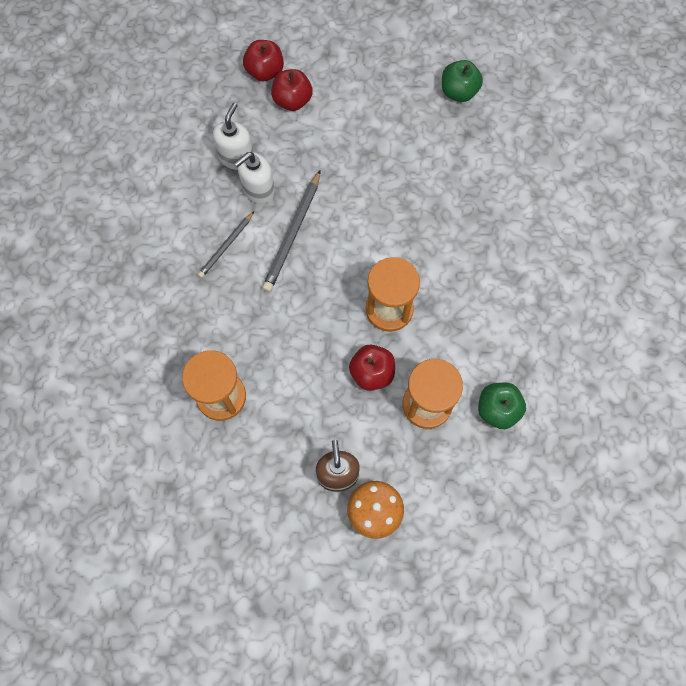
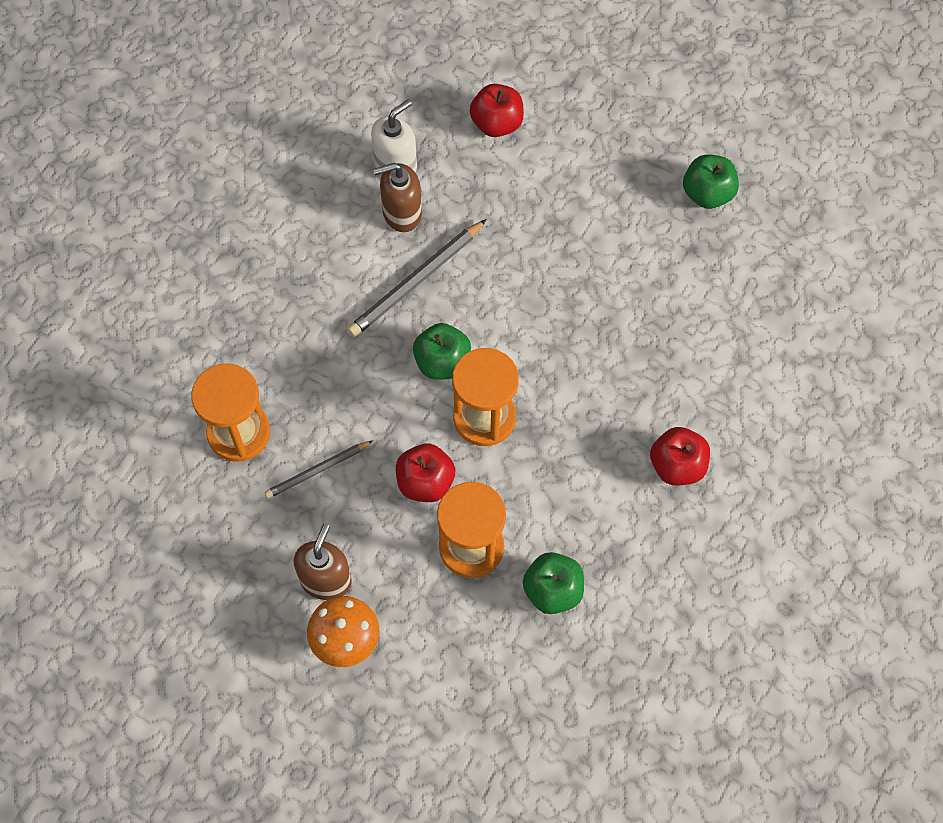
camera: 25 degrees right, 5 degrees down
grey pencil [198,211,254,278] -> grey pencil moved to [265,441,373,499]
white soap dispenser [234,152,275,204] -> brown soap dispenser [373,163,422,232]
red apple [243,40,284,81] -> red apple moved to [650,427,710,485]
none -> green apple [413,323,471,380]

